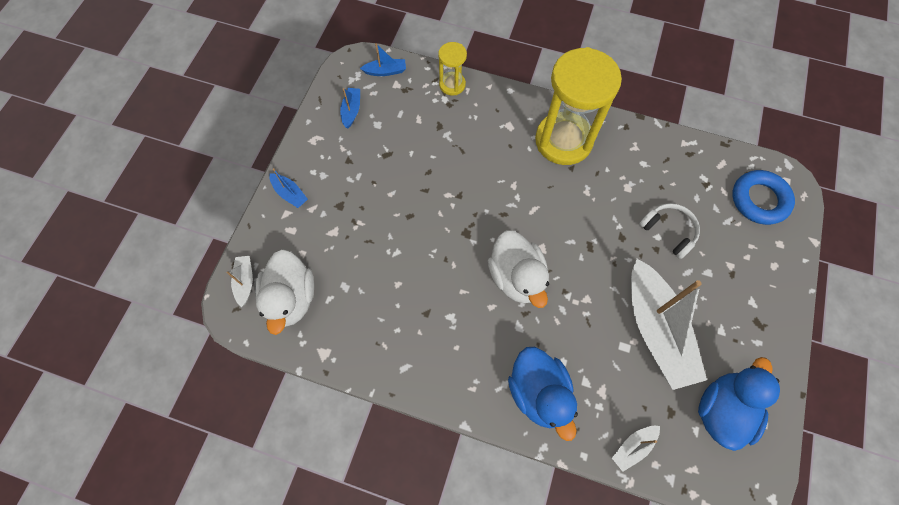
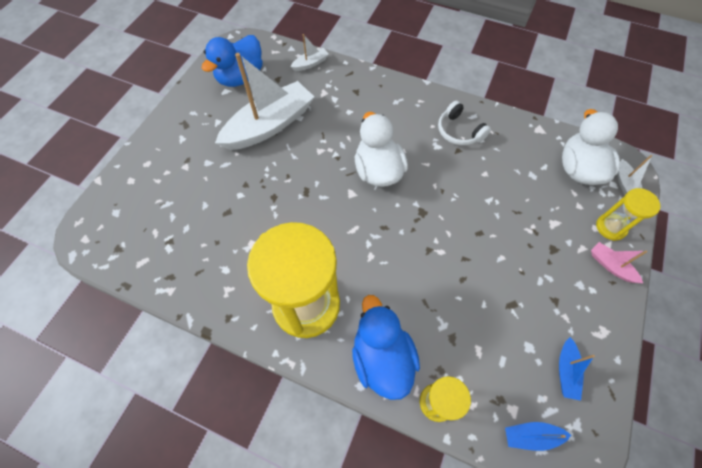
camera: 175 degrees left, 5 degrees down
blue boat [270,168,308,208] -> pink boat [591,242,647,283]
blue duck [508,347,578,441] -> blue duck moved to [352,295,420,400]
white boat [631,259,707,390] -> white boat turned 60 degrees clockwise [215,53,314,150]
white headphones [639,203,700,259] -> white headphones moved to [438,101,491,145]
blue ring [732,170,795,225] -> none
none -> yellow hourglass [596,188,661,241]

